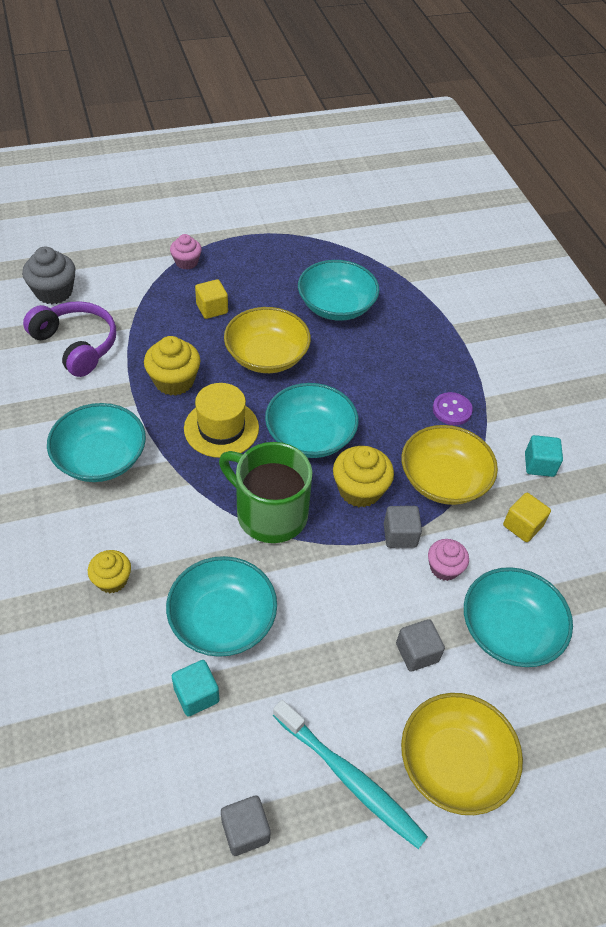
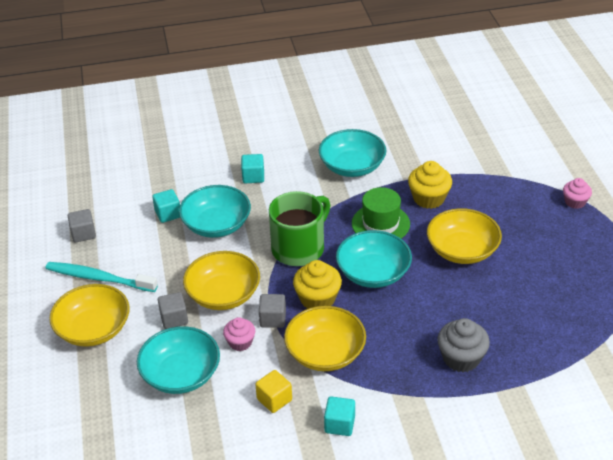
camera: 100 degrees right, 10 degrees down
grey cupcake [22,247,76,304] -> grey cupcake moved to [437,318,490,372]
purple headphones [23,301,116,377] -> none
yellow cupcake [88,550,131,593] -> turquoise cube [241,154,264,183]
yellow hat [184,383,259,458] -> green hat [352,187,410,238]
yellow cube [195,279,228,319] -> none
turquoise toothbrush [273,700,428,849] -> turquoise toothbrush turned 60 degrees clockwise [46,262,158,292]
turquoise bowl [298,260,379,321] -> none
purple button [433,392,473,425] -> none
none -> yellow bowl [183,251,260,310]

